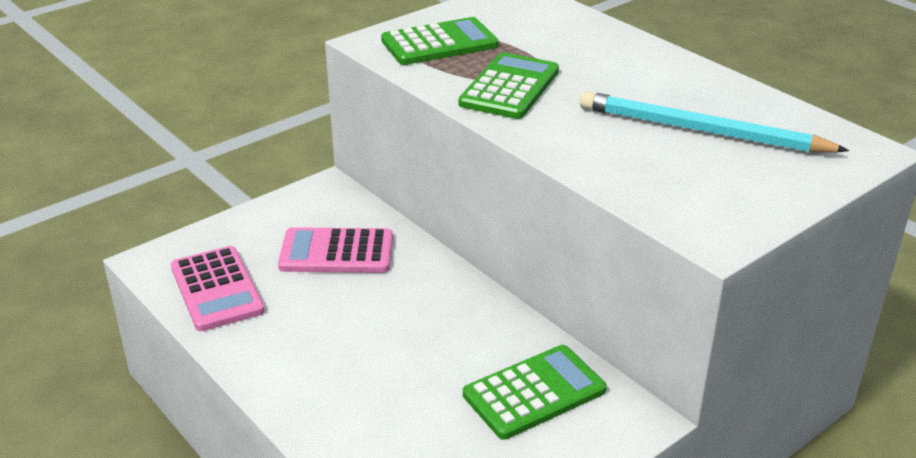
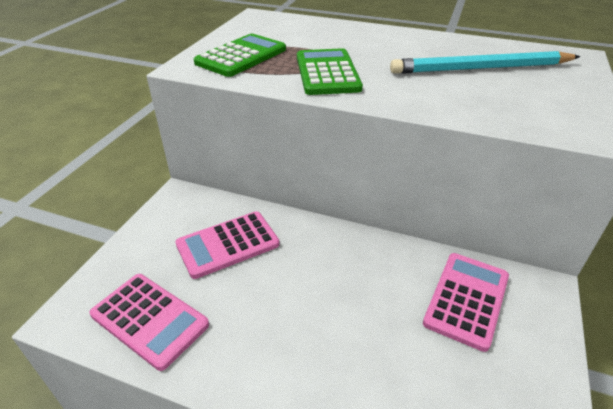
camera: 30 degrees left, 5 degrees up
green calculator [463,345,607,439] -> pink calculator [423,253,509,352]

